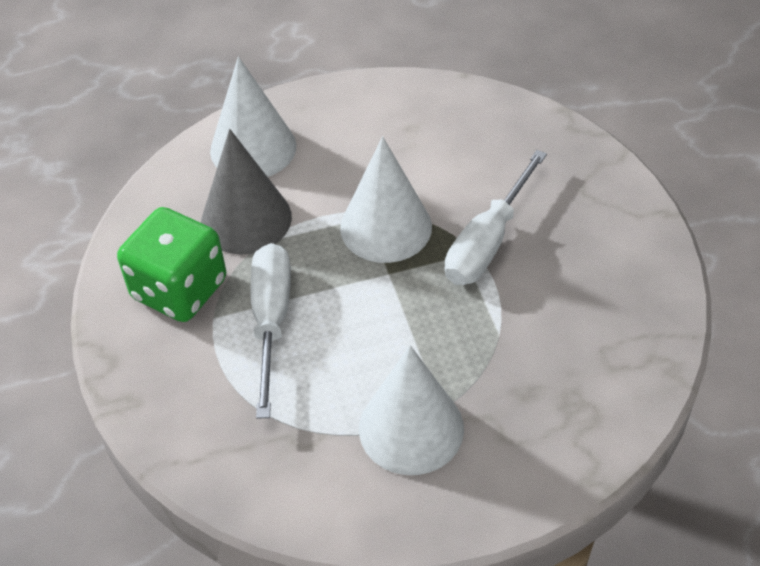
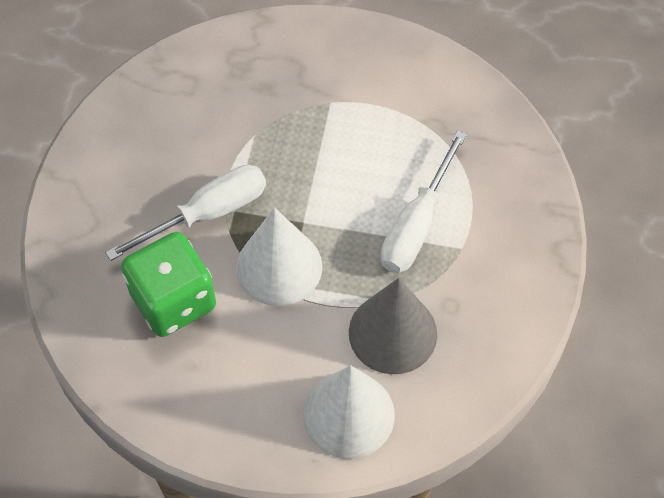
camera: 155 degrees left, 10 degrees up
green dice [117,207,226,322] -> green dice moved to [121,232,216,337]
white cone [359,345,464,475] -> none

